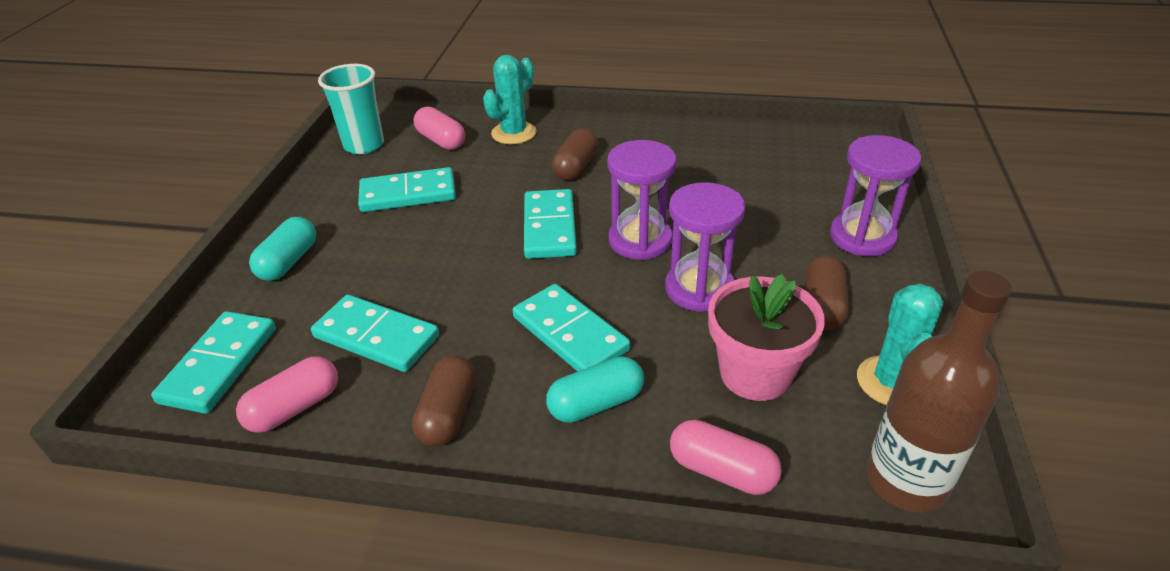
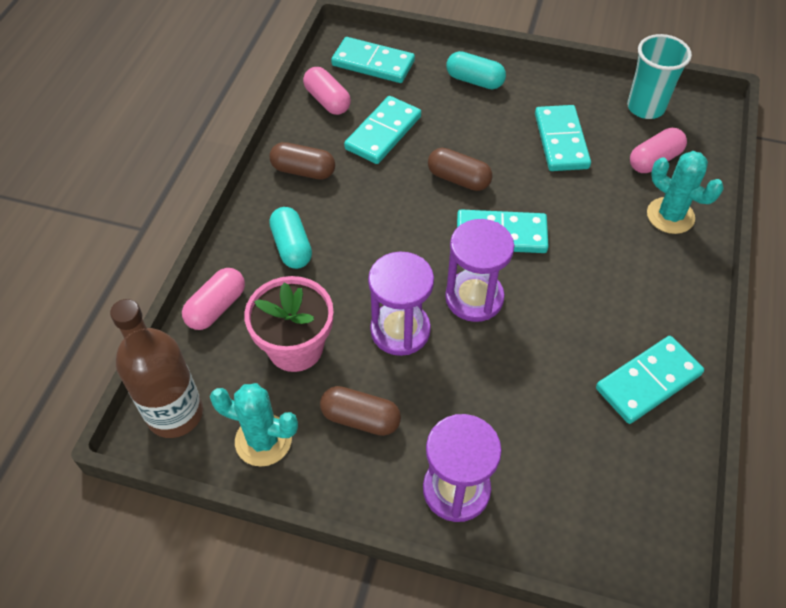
camera: 95 degrees right, 15 degrees up
turquoise domino [513,284,630,372] -> turquoise domino moved to [596,336,704,424]
brown capsule [552,128,598,180] -> brown capsule moved to [428,148,492,191]

